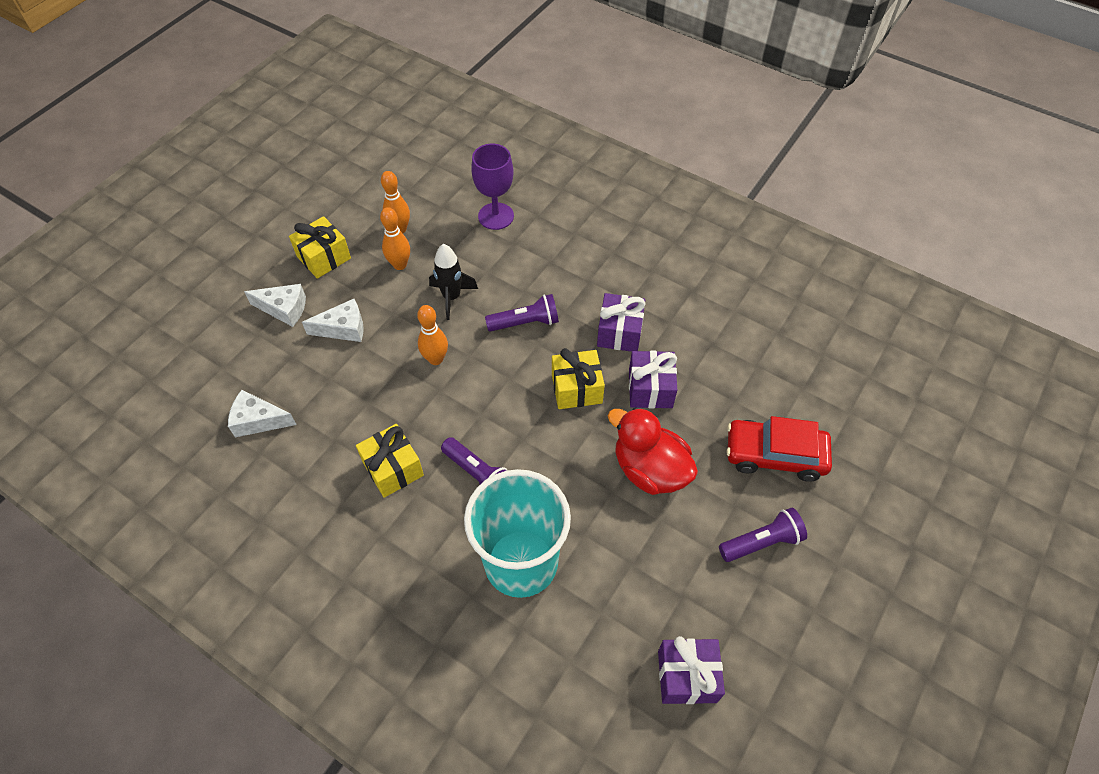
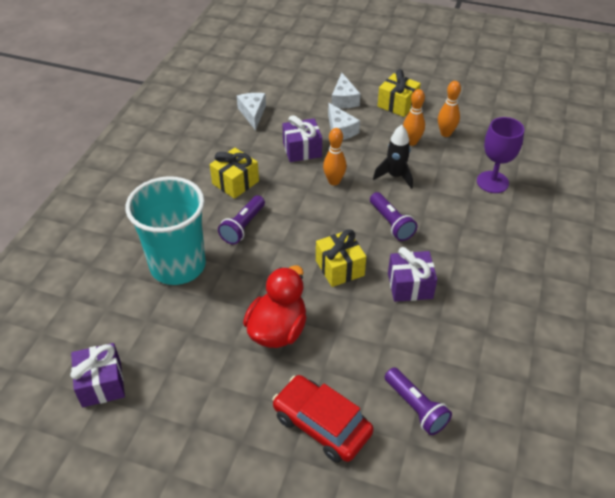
camera: 75 degrees right, 10 degrees down
purple gift [629,351,677,409] -> purple gift moved to [282,115,322,162]
purple flashlight [719,508,807,562] -> purple flashlight moved to [385,367,452,435]
red car [726,416,832,482] -> red car turned 45 degrees counterclockwise [272,375,374,463]

